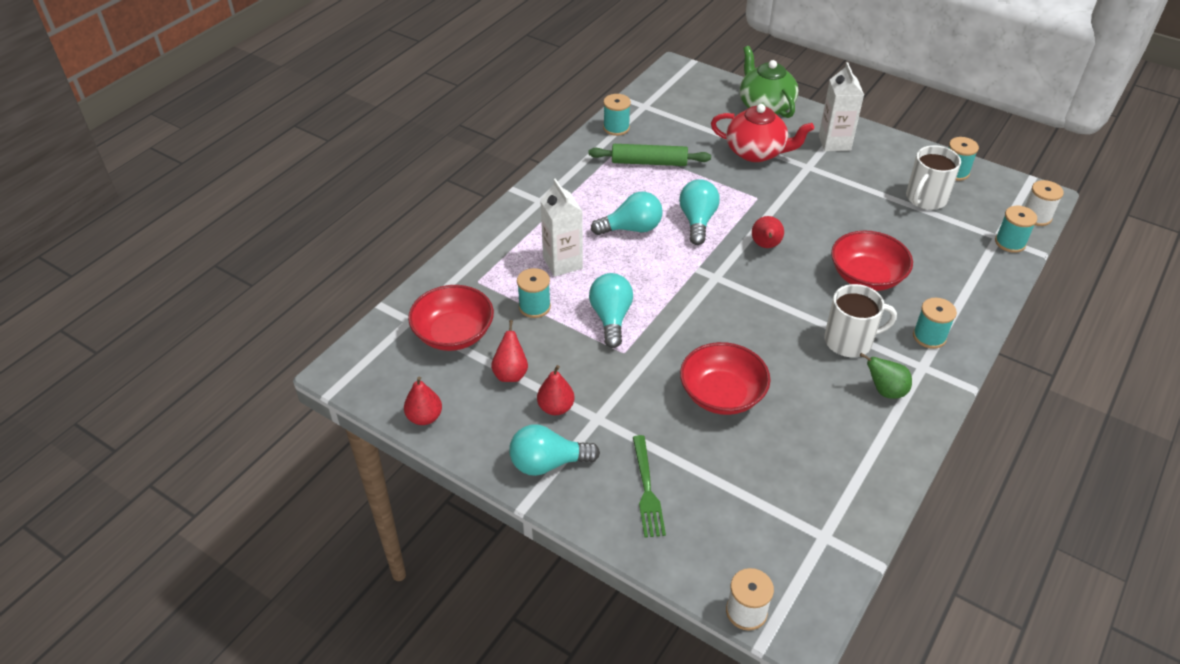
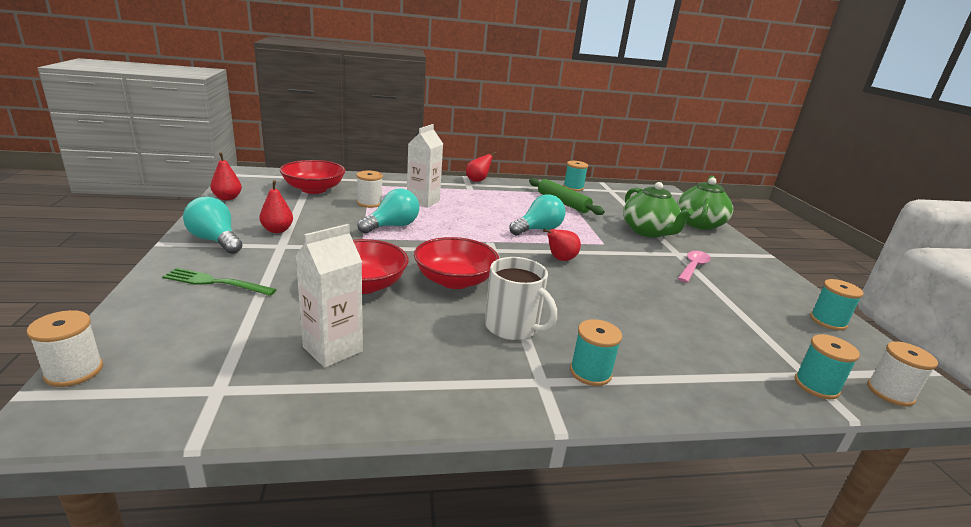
camera: 45 degrees right, 20 degrees down
red pear [491,320,528,382] -> red pear moved to [466,152,496,182]
turquoise spool [517,268,551,318] -> white spool [356,171,383,208]
turquoise light bulb [591,192,663,235] -> none
green fork [633,435,666,538] -> green fork turned 60 degrees clockwise [162,268,277,296]
red teapot [711,104,814,162] -> green teapot [623,182,694,238]
white carton [819,62,864,151] -> white carton moved to [296,224,363,368]
red bowl [831,230,913,291] -> red bowl moved to [414,237,499,289]
green pear [860,353,912,399] -> none
white mug [906,145,961,210] -> none
none -> pink spoon [678,251,711,283]

